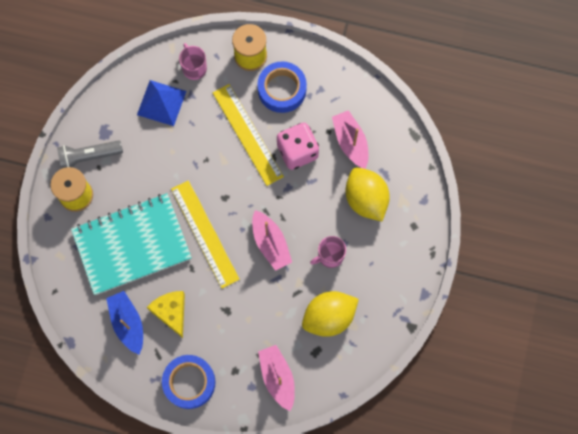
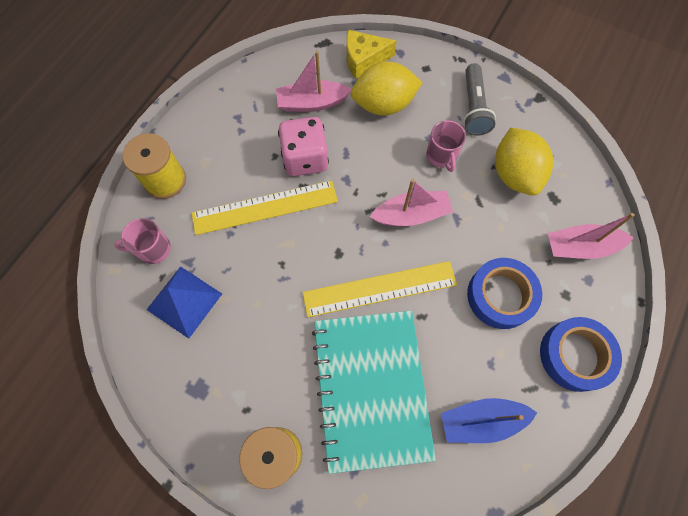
camera: 75 degrees left, 5 degrees down
grey flashlight [57,140,123,169] -> grey flashlight moved to [463,63,496,136]
yellow cheese [147,291,185,338] -> yellow cheese moved to [346,30,396,79]
blue tape [258,61,307,113] -> blue tape moved to [467,258,542,329]

